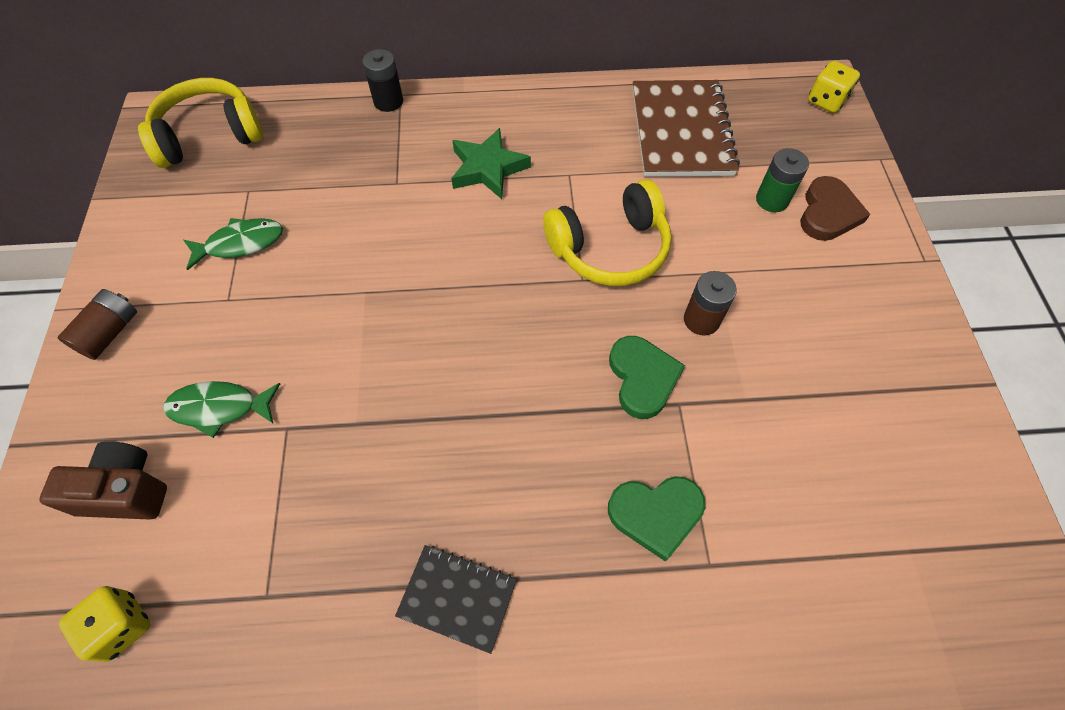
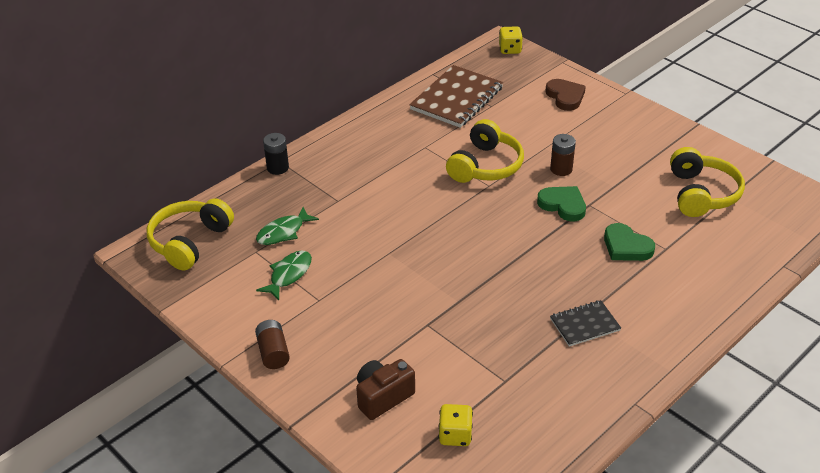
camera: 40 degrees left, 20 degrees down
green fish [163,381,280,438] -> green fish moved to [256,207,319,245]
green star [451,128,531,199] -> none
green heart [608,476,705,562] -> green heart turned 90 degrees clockwise [604,223,655,261]
brown notebook [632,80,740,177] -> brown notebook turned 75 degrees clockwise [409,65,503,128]
green battery [756,148,809,212] -> none
none -> yellow headphones [670,147,745,217]

